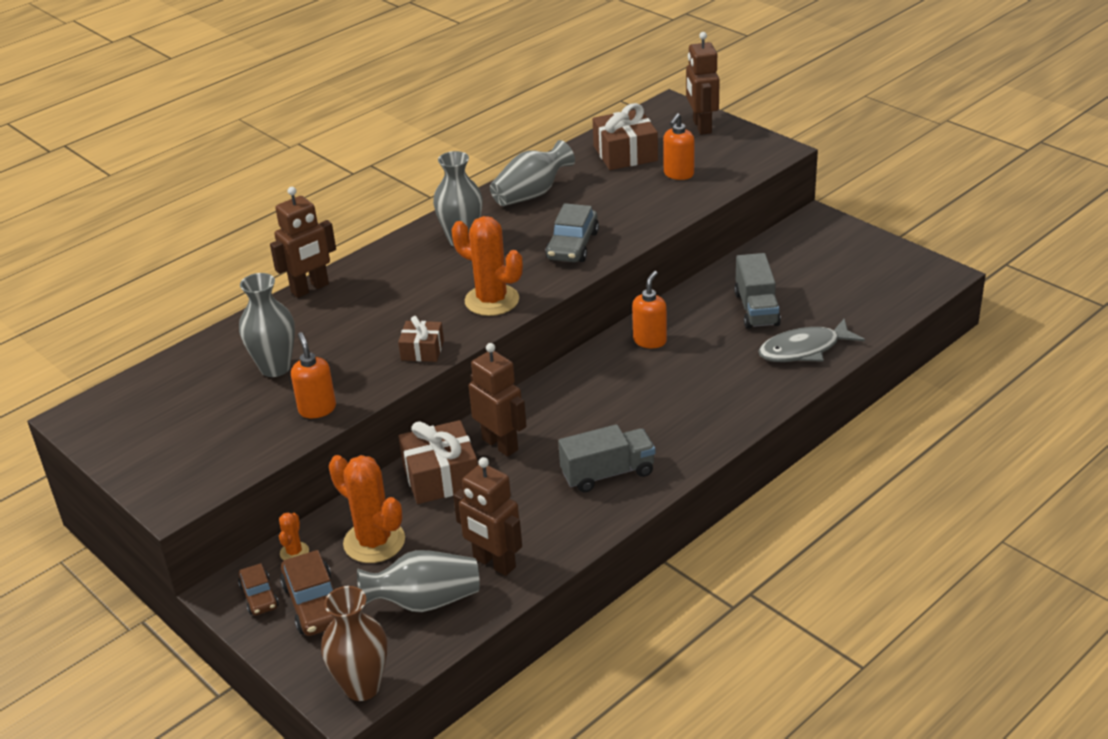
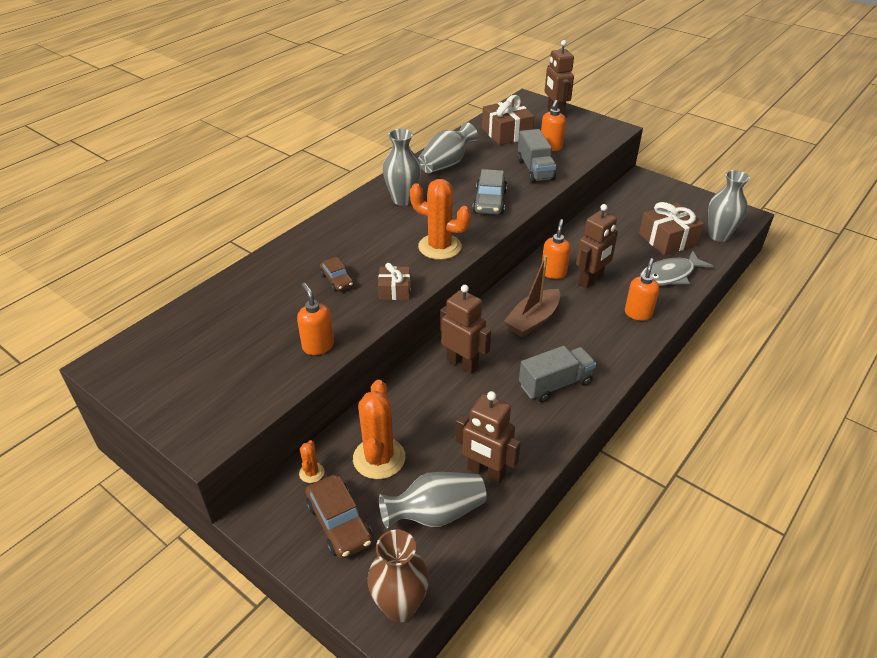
camera: 10 degrees left, 5 degrees up
brown car [238,563,279,615] -> brown car moved to [320,257,353,291]
grey vase [239,273,295,377] -> grey vase moved to [708,170,750,242]
brown robot [270,187,336,298] -> brown robot moved to [576,204,618,289]
orange cactus [329,455,405,563] -> orange cactus turned 60 degrees clockwise [353,380,405,479]
brown gift [398,420,478,504] -> brown gift moved to [639,202,704,256]
grey truck [734,253,781,329] -> grey truck moved to [518,129,556,183]
none -> brown boat [504,255,560,338]
none -> orange soap dispenser [625,258,659,321]

